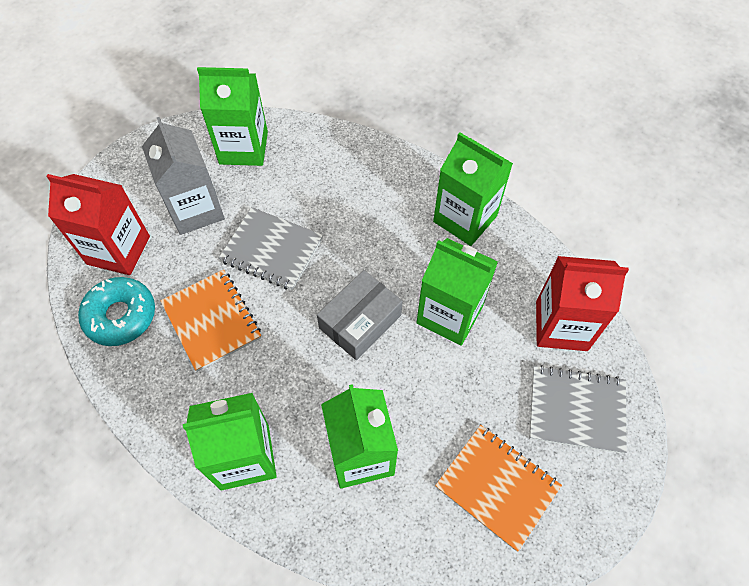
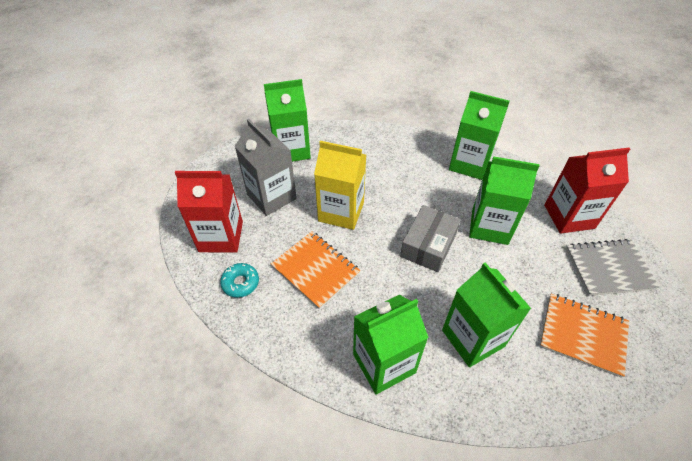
camera: 15 degrees left, 10 degrees down
turquoise donut [78,277,155,346] -> turquoise donut [220,263,259,298], size x0.63
grey notebook [219,207,323,291] -> yellow carton [314,141,366,230]

